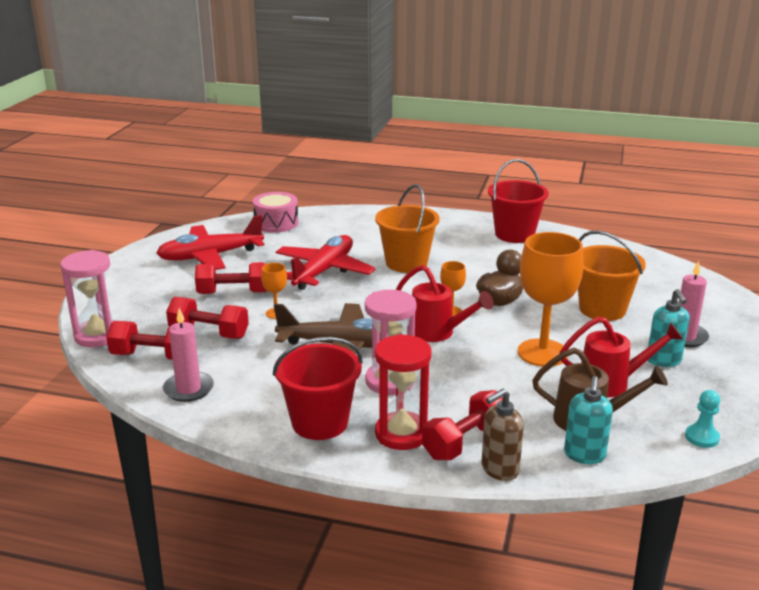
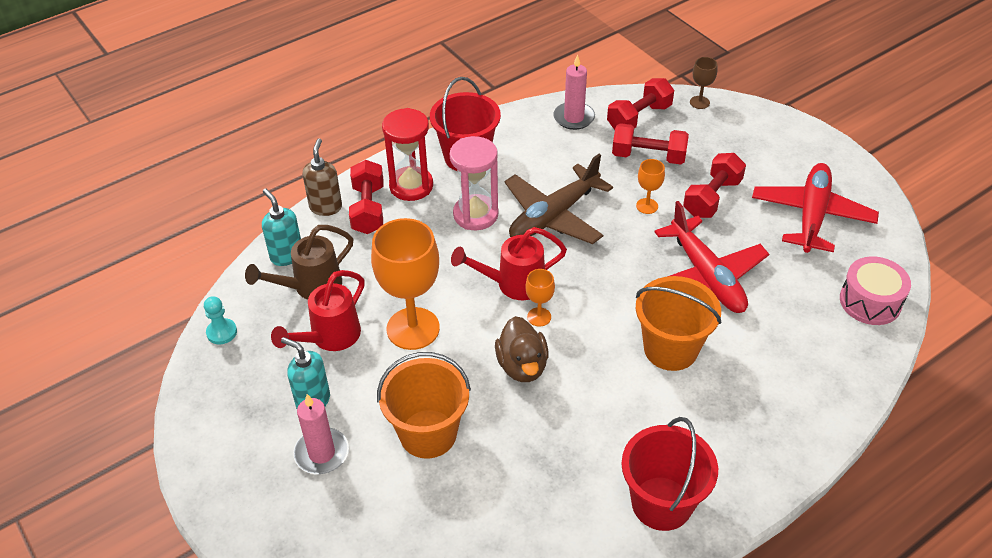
camera: 130 degrees right, 20 degrees up
pink hourglass [60,250,115,347] -> brown goblet [690,57,718,109]
red dumbbell [166,297,249,339] -> red dumbbell turned 45 degrees clockwise [612,123,689,164]

